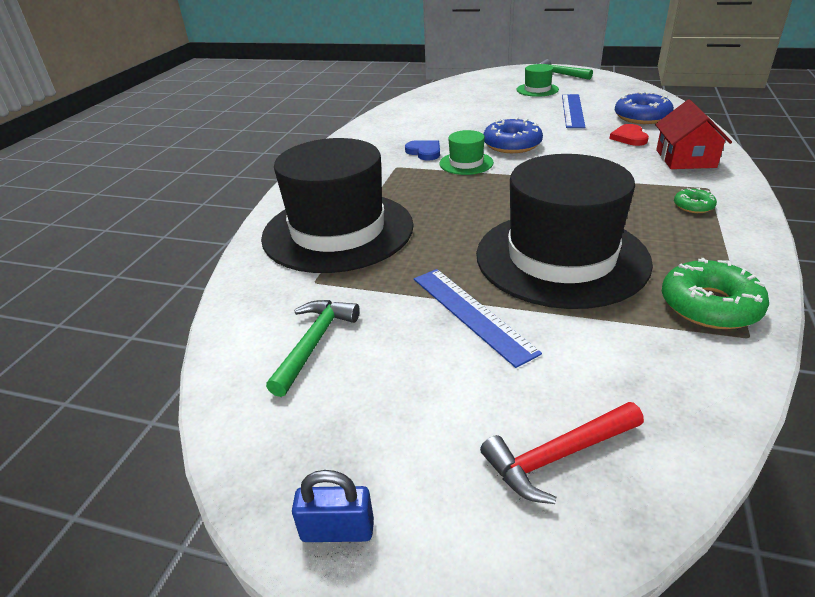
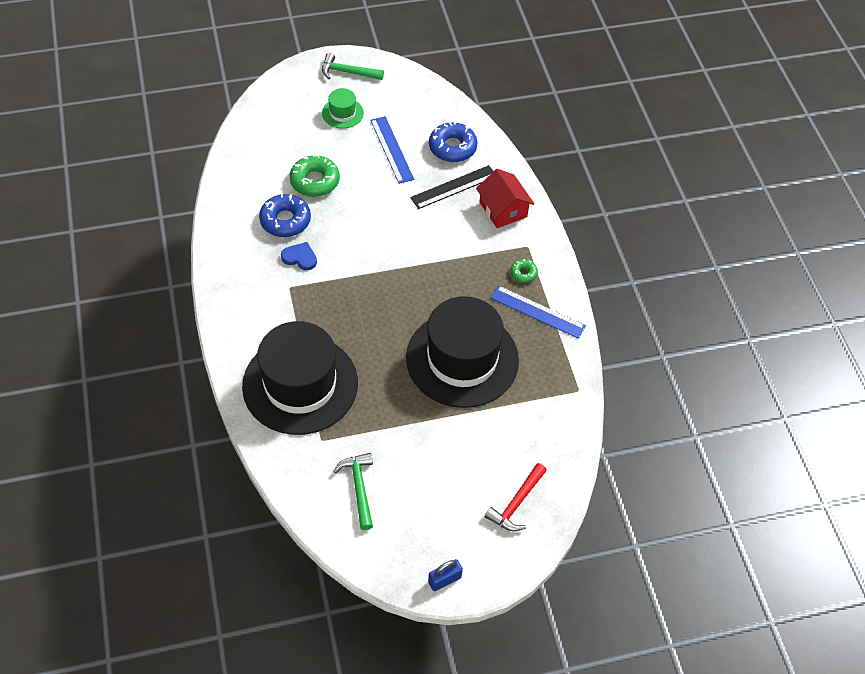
camera: 35 degrees left, 20 degrees up
blue ruler [414,269,542,368] -> blue ruler moved to [491,285,586,339]
green hat [439,130,494,175] -> none
blue donut [483,117,543,153] -> blue donut moved to [259,194,311,237]
red heart [609,124,649,146] -> black ruler [410,165,493,209]
green donut [662,258,769,329] -> green donut moved to [290,154,340,197]

